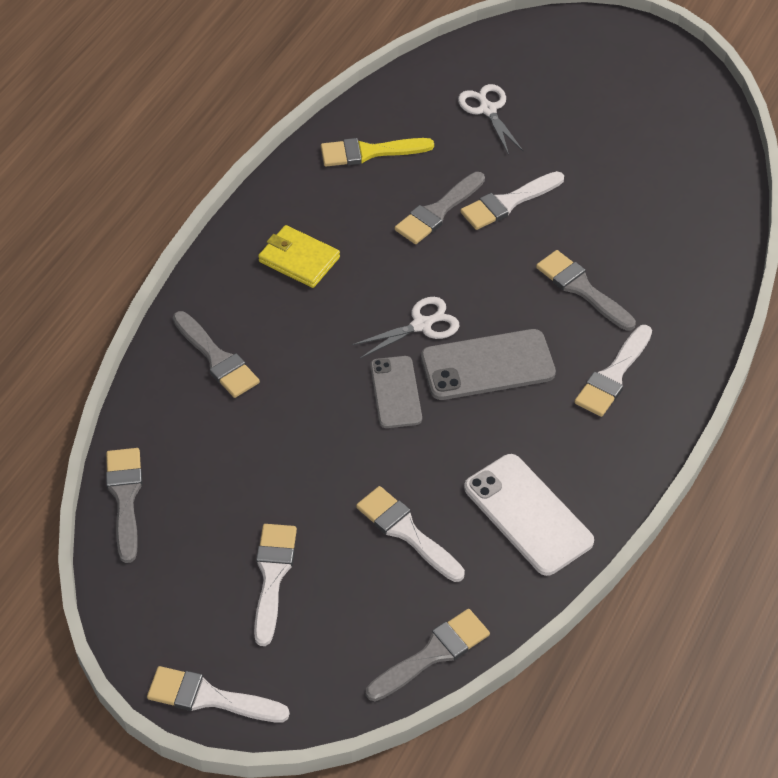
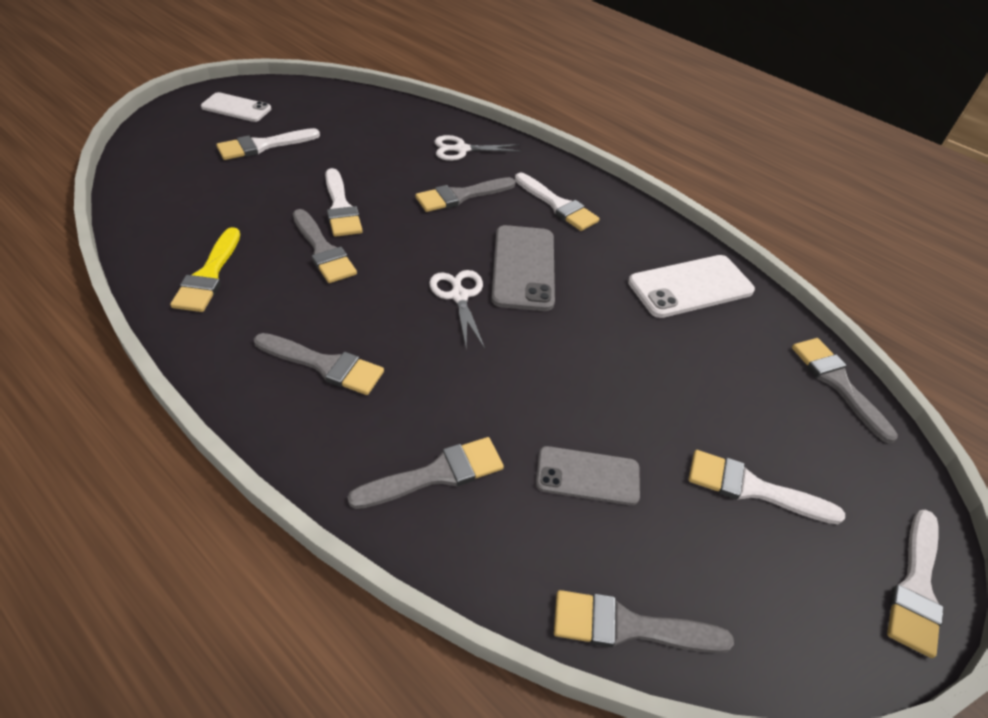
camera: 80 degrees left, 5 degrees down
yellow wallet [258,225,340,288] -> grey brush [254,333,384,395]
white brush [356,486,465,582] -> white brush moved to [216,128,320,160]
grey phone [370,356,422,428] -> grey phone moved to [536,446,640,505]
white scissors [458,84,524,155] -> white scissors moved to [434,135,521,161]
none -> white phone [201,92,271,122]

